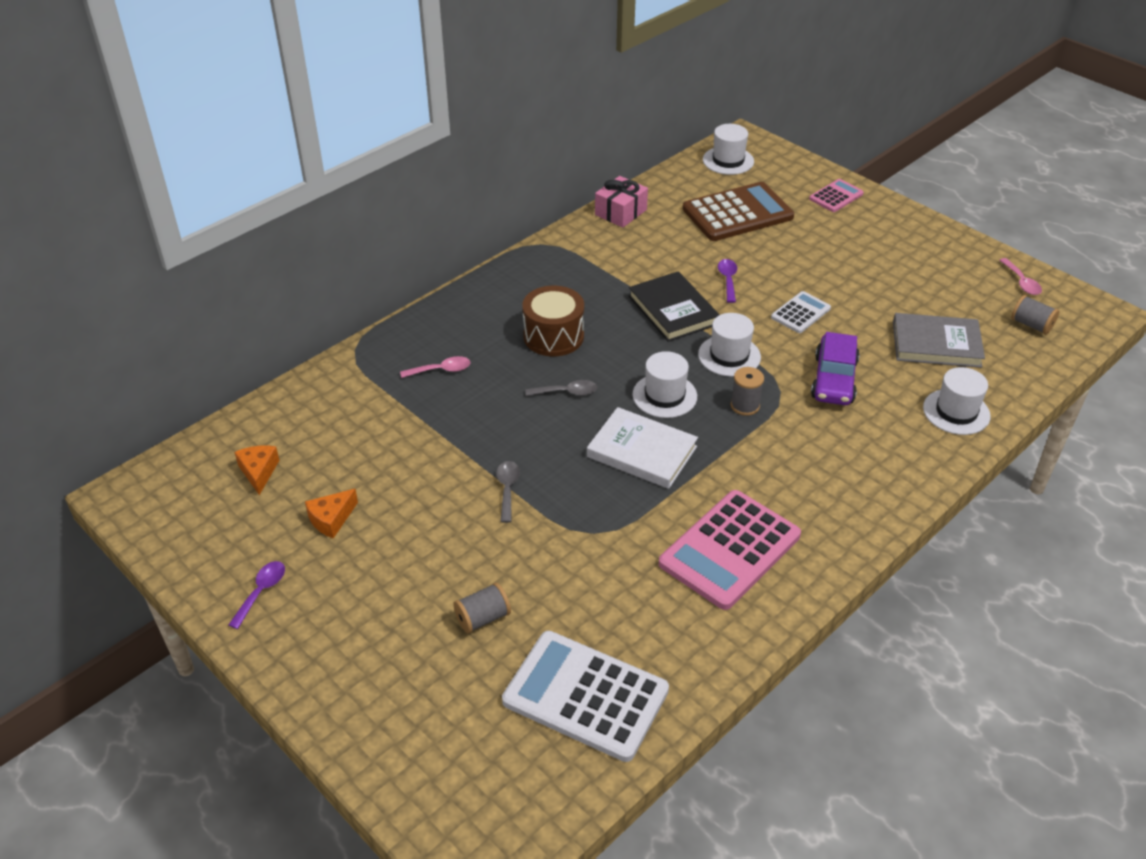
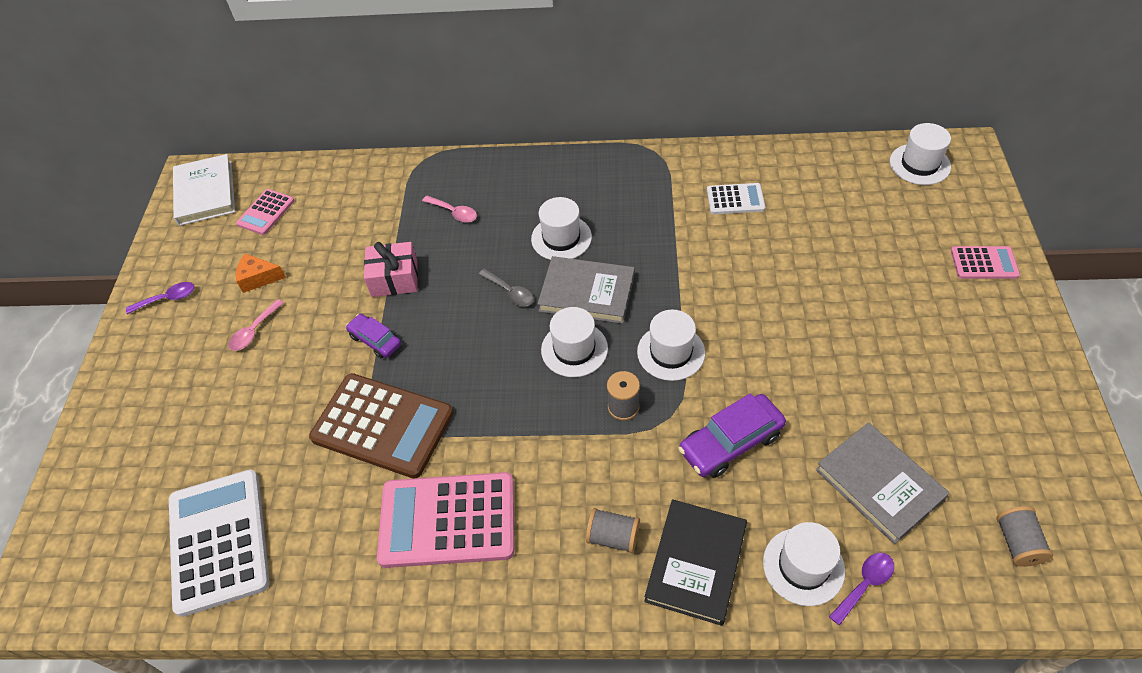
camera: 50 degrees right, 10 degrees up
orange cheese [234,445,280,495] -> pink calculator [236,189,295,235]
grey spool [453,583,511,634] -> grey spool moved to [586,508,640,553]
grey spoon [496,461,520,523] -> purple car [346,314,401,358]
brown drum [522,286,584,356] -> white hat [531,197,592,260]
white book [587,407,698,489] -> white book moved to [173,154,235,226]
pink gift [595,176,648,228] -> pink gift moved to [364,242,418,297]
black book [629,271,720,342] -> black book moved to [644,499,747,626]
brown calculator [683,182,794,241] -> brown calculator moved to [309,373,453,478]
purple spoon [718,259,737,303] -> purple spoon moved to [829,553,894,626]
white calculator [771,291,831,333] -> white calculator moved to [707,183,765,214]
pink spoon [999,258,1042,295] -> pink spoon moved to [229,299,284,351]
none -> grey book [538,256,635,324]

